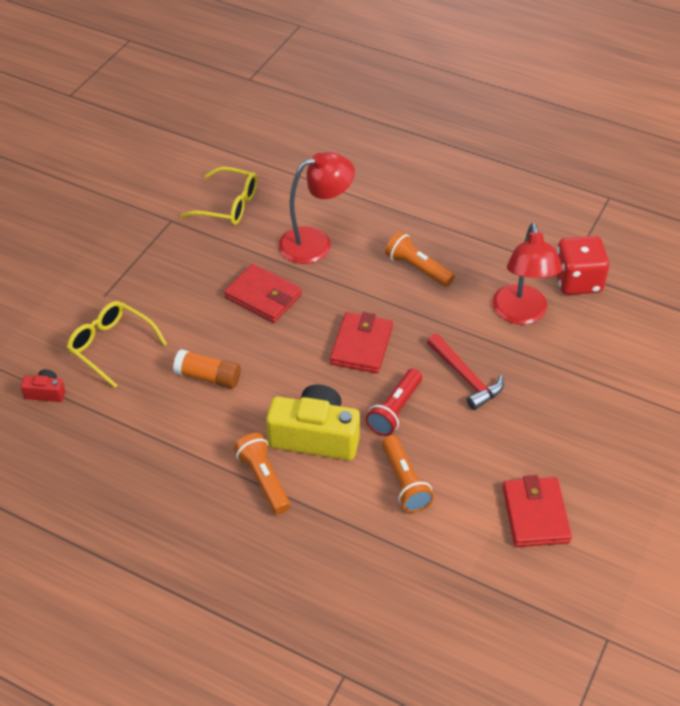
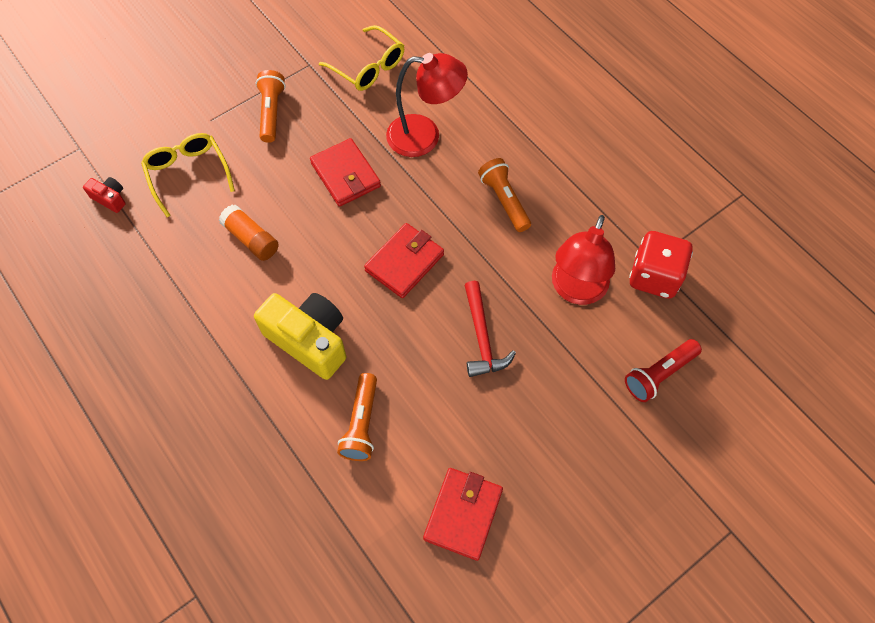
camera: 25 degrees right, 15 degrees up
orange flashlight [234,433,290,514] -> orange flashlight moved to [256,70,286,143]
red flashlight [366,369,422,436] -> red flashlight moved to [625,339,702,402]

